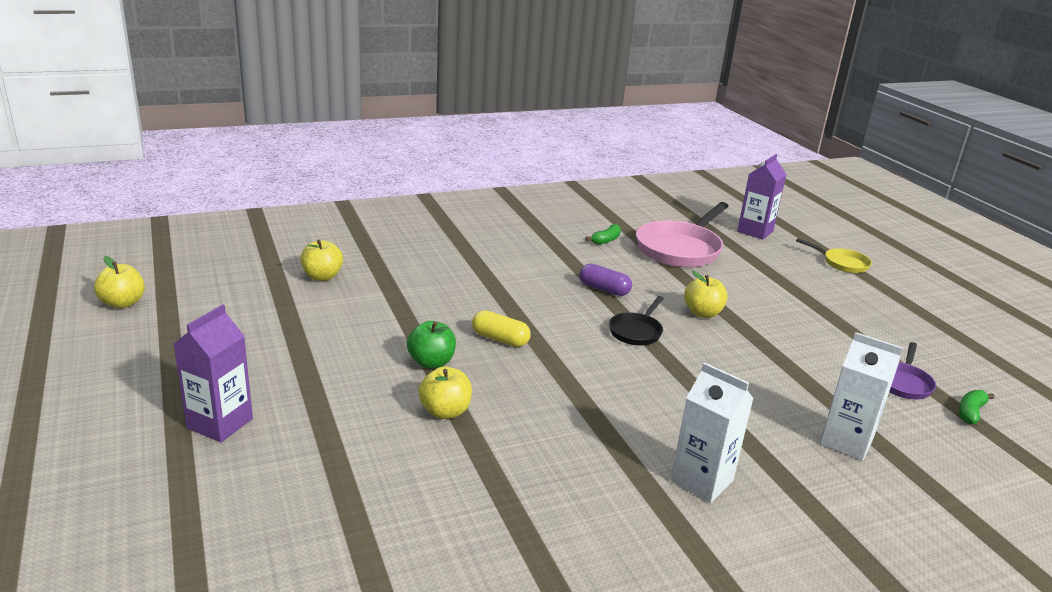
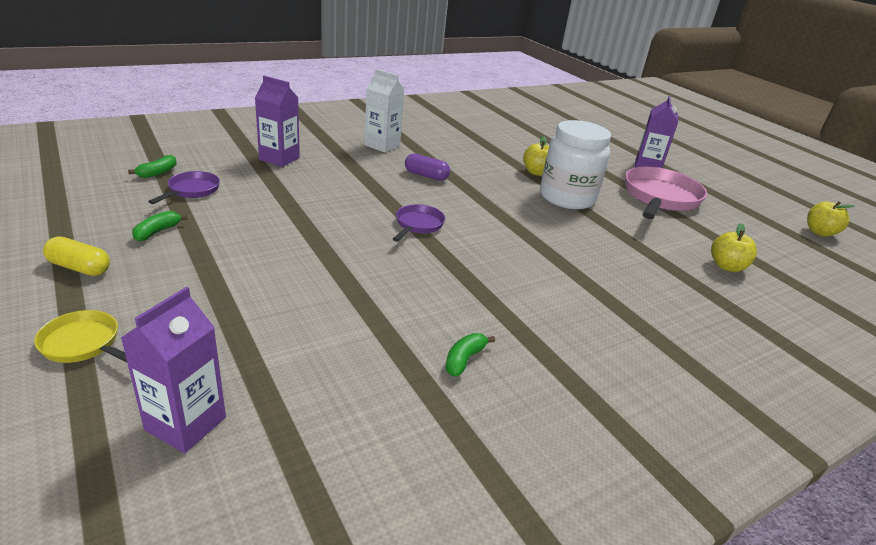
camera: 170 degrees right, 5 degrees up
green apple [407,321,456,369] -> white jar [540,120,611,209]
yellow capsule [472,310,531,347] -> yellow capsule moved to [43,237,110,276]
purple capsule [580,264,632,296] -> purple capsule moved to [405,154,450,181]
black pan [609,296,664,345] -> purple pan [393,204,445,242]
pink pan [636,202,729,267] -> pink pan moved to [625,167,707,219]
yellow apple [684,271,728,318] -> none
white carton [820,332,903,461] -> purple carton [255,76,300,167]
none -> green banana [132,211,188,241]

